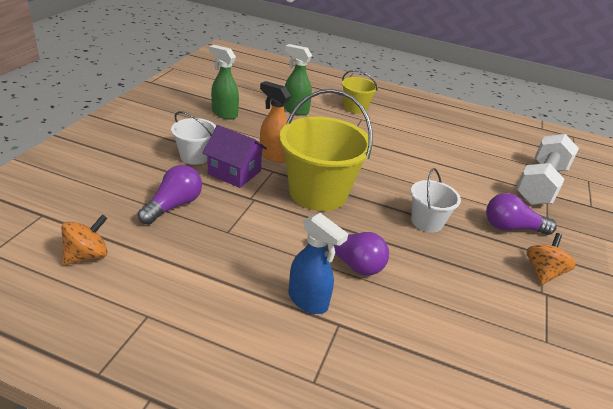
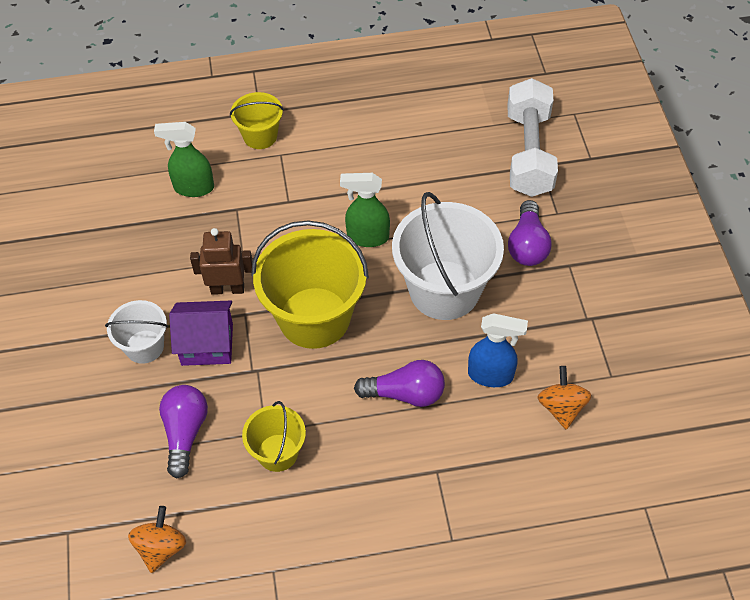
camera: 25 degrees left, 20 degrees up
green spray bottle [209,45,239,119] -> green spray bottle moved to [340,173,390,247]
orange spray bottle [260,81,291,163] -> brown robot [190,228,253,295]
blue spray bottle [289,213,348,314] -> blue spray bottle moved to [468,313,528,387]
white bucket [411,168,461,232] -> white bucket [392,192,504,320], size x1.88
purple light bulb [486,193,557,235] -> purple light bulb turned 60 degrees counterclockwise [508,200,552,266]
orange spinning top [526,233,576,285] -> orange spinning top moved to [537,366,592,429]
none -> yellow bucket [242,401,306,472]

